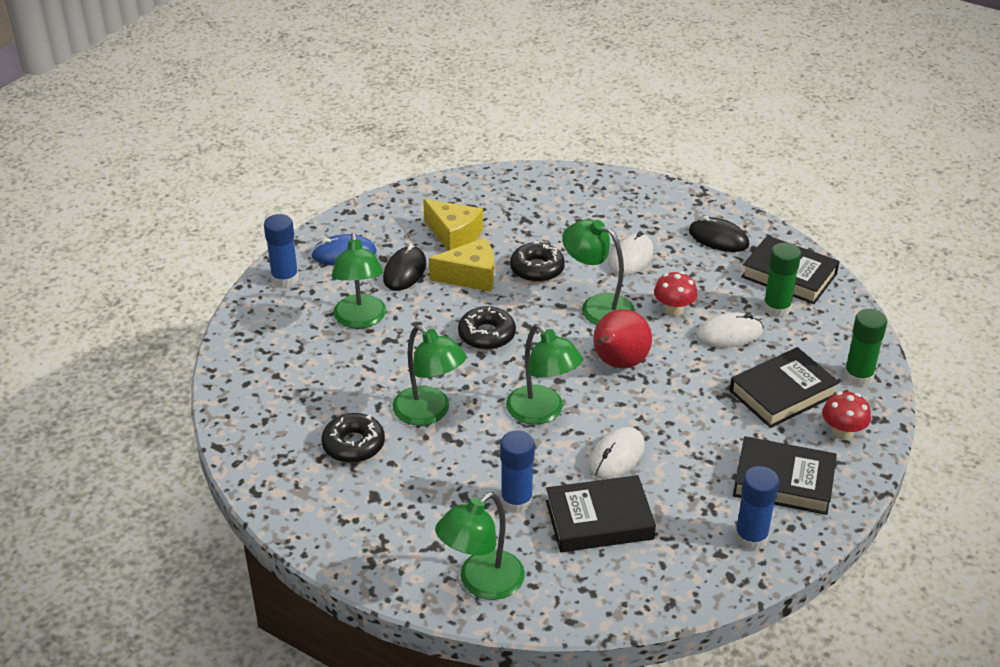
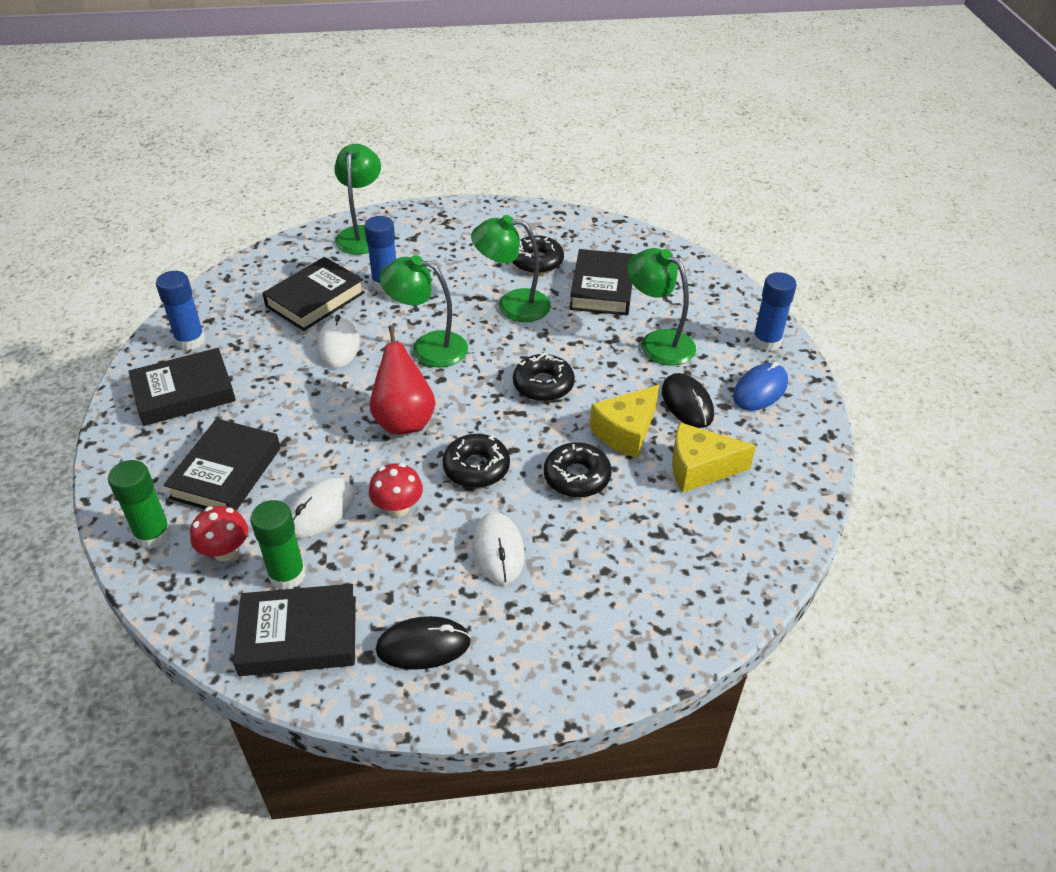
camera: 140 degrees right, 5 degrees up
green lamp [562,219,635,325] -> black donut [442,434,510,488]
red mushroom [822,391,871,440] -> red mushroom moved to [190,506,248,561]
none -> black book [569,249,635,315]

